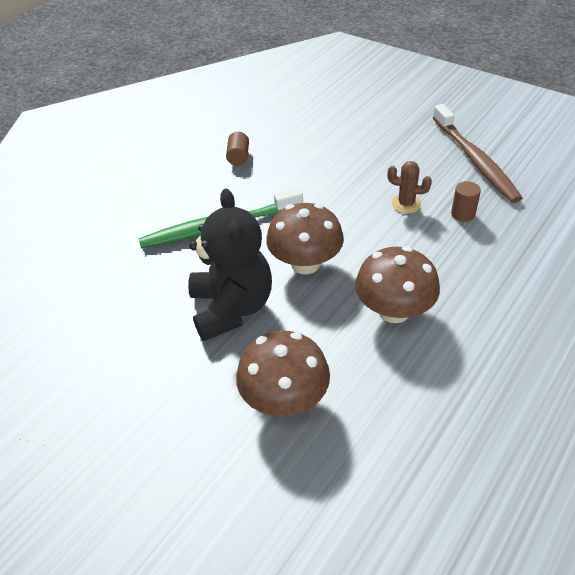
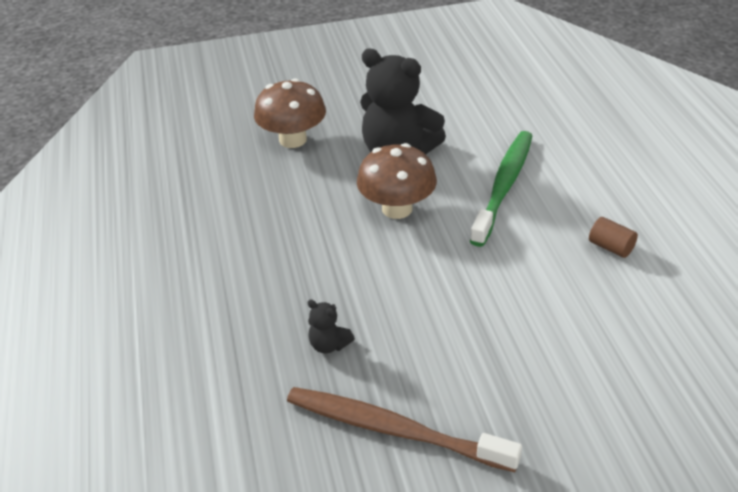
camera: 130 degrees right, 5 degrees down
brown mushroom [355,246,440,323] -> none
brown cactus [387,161,432,213] -> none
brown cylinder [451,181,481,222] -> black teddy bear [308,300,355,354]

